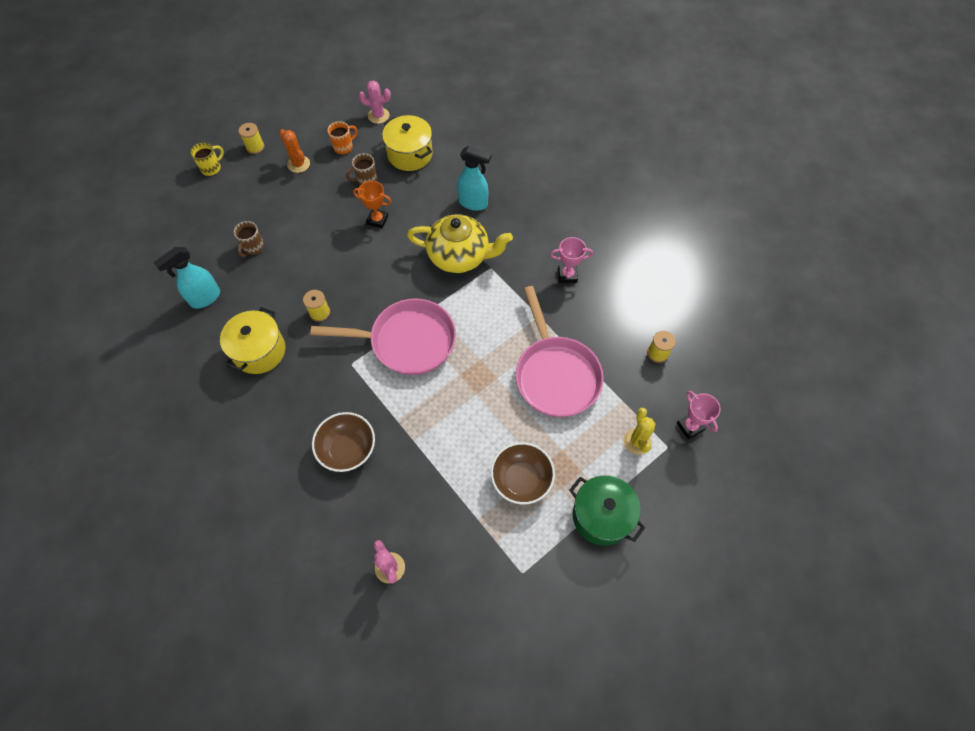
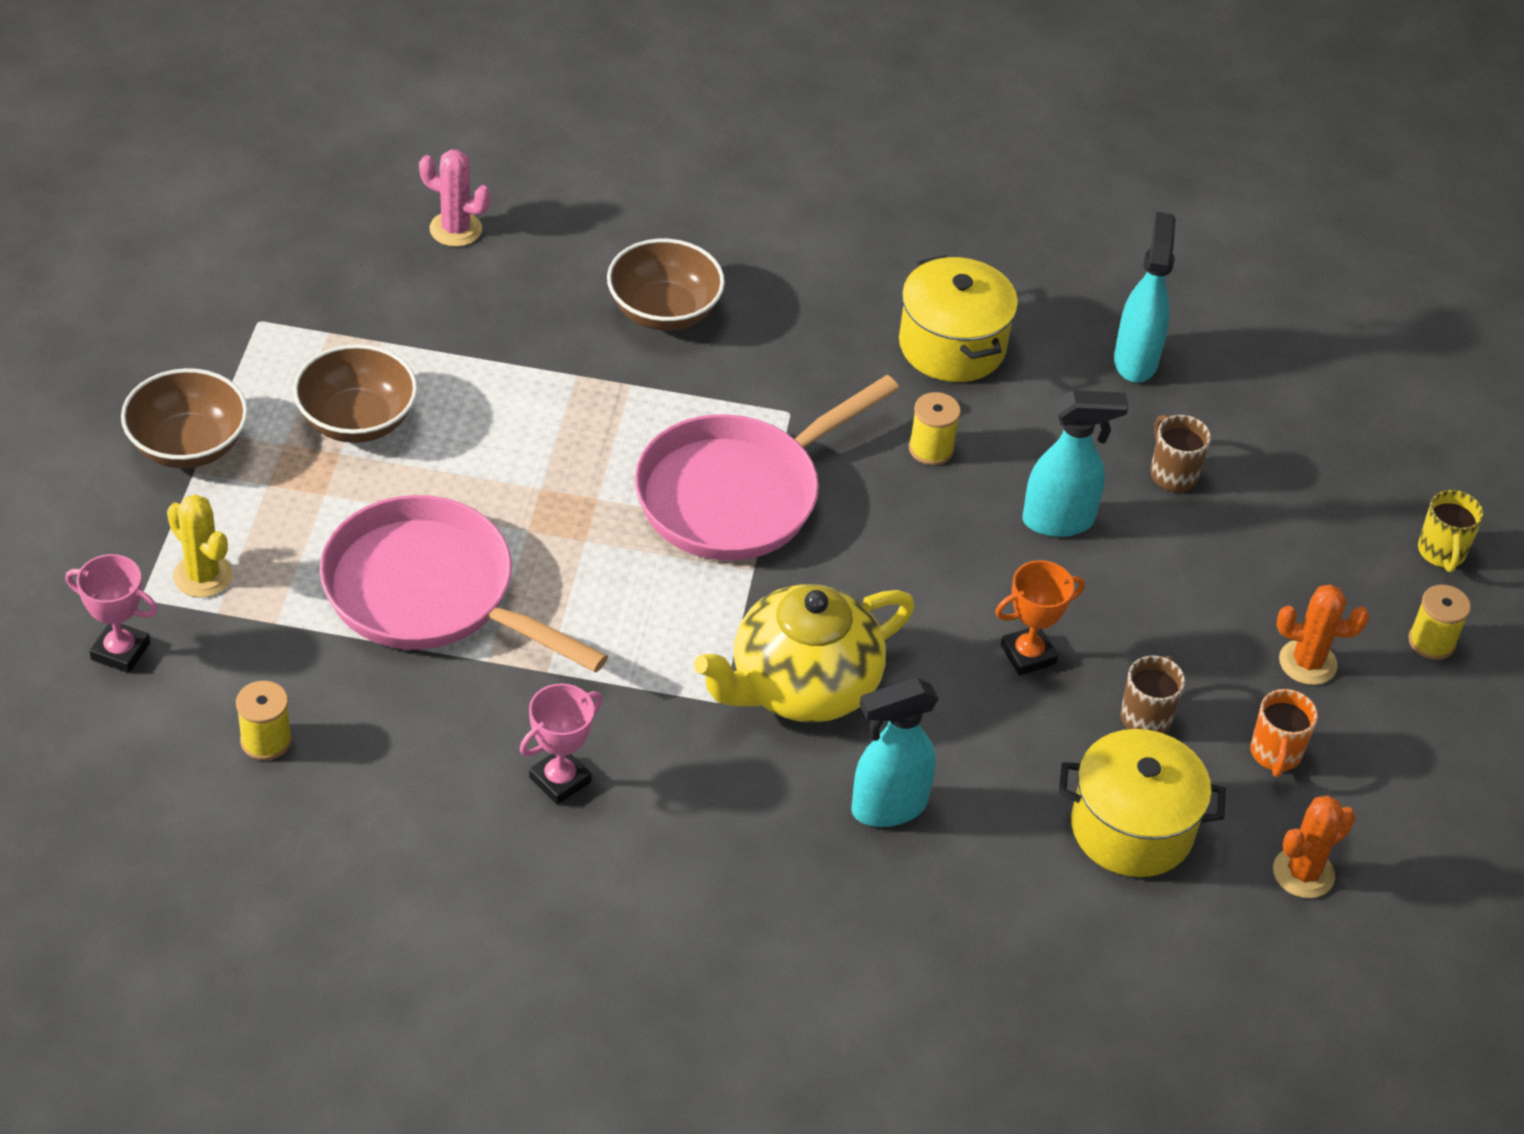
camera: 135 degrees right, 15 degrees down
pink cactus [359,80,391,124] -> orange cactus [1273,796,1355,898]
green pot [569,475,645,546] -> brown bowl [121,368,248,469]
none -> turquoise spray bottle [1023,390,1129,537]

